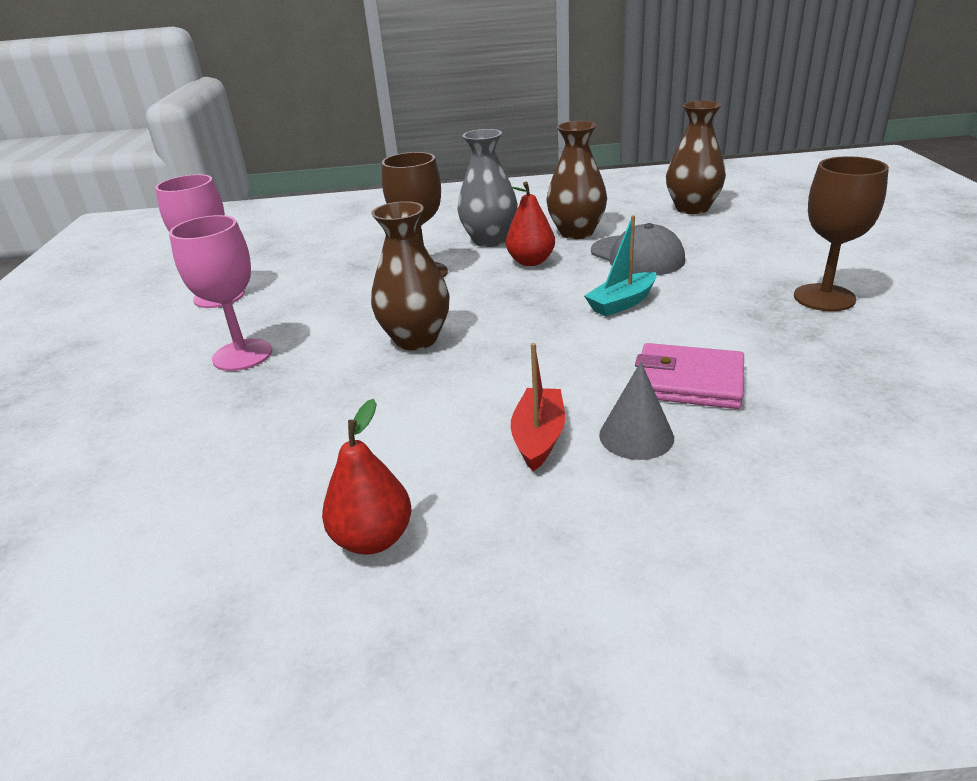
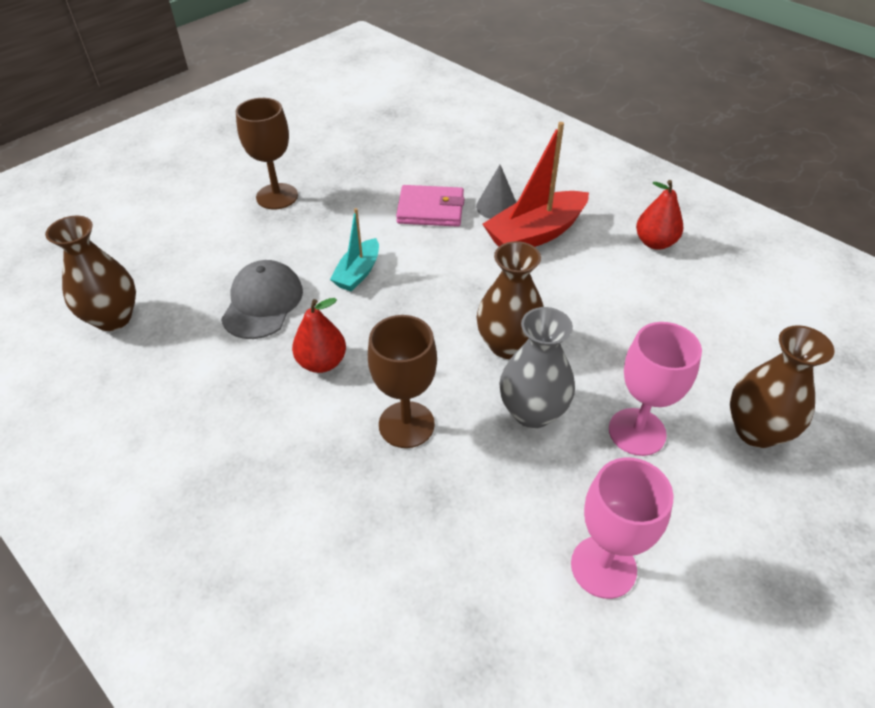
camera: 135 degrees left, 15 degrees up
grey vase [457,129,518,247] -> grey vase moved to [499,307,575,428]
red boat [511,343,565,471] -> red boat [483,122,589,247], size x1.71
brown vase [546,121,607,239] -> brown vase moved to [730,325,834,448]
turquoise boat [584,215,657,317] -> turquoise boat turned 105 degrees clockwise [330,208,379,291]
pink wallet [635,343,744,409] -> pink wallet turned 60 degrees counterclockwise [396,185,465,227]

